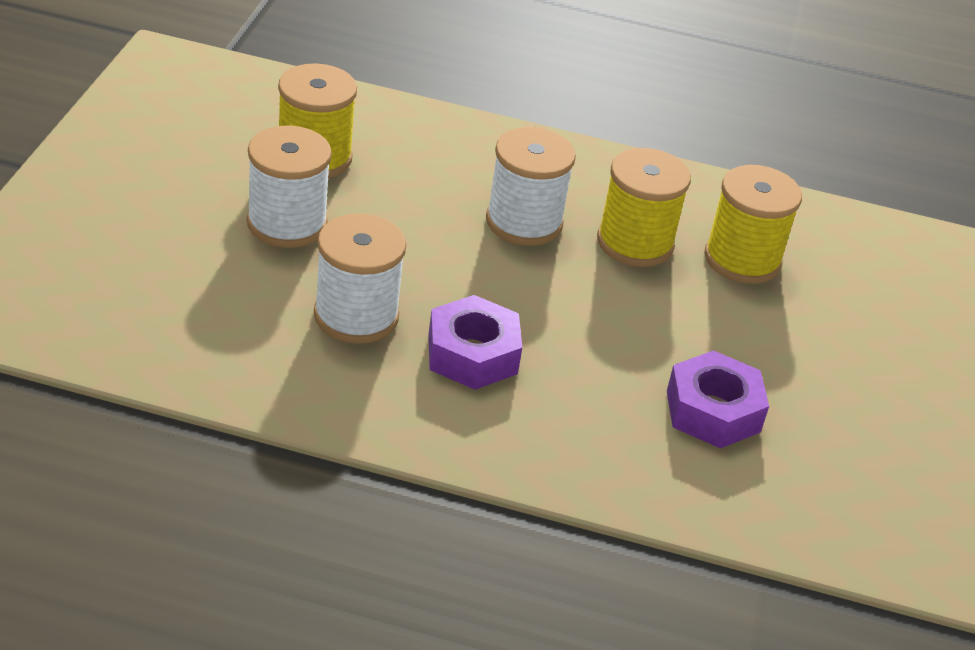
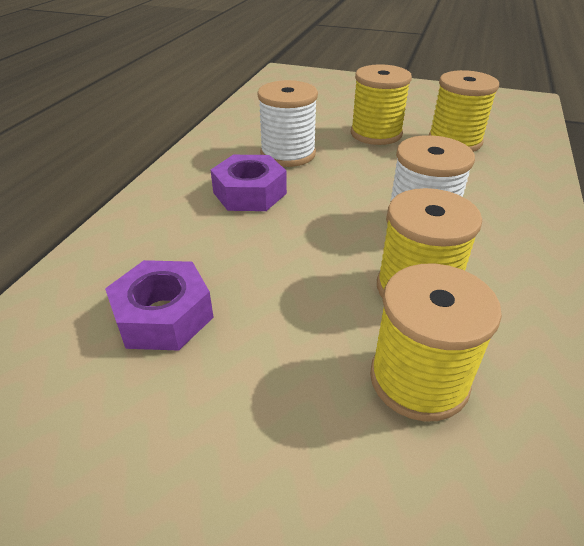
camera: 100 degrees right, 0 degrees up
white spool [247,126,332,248] -> yellow spool [351,64,412,145]

